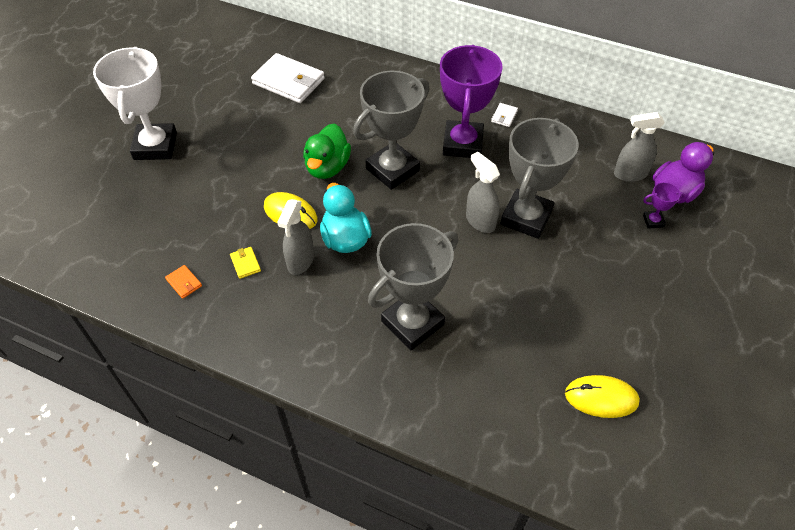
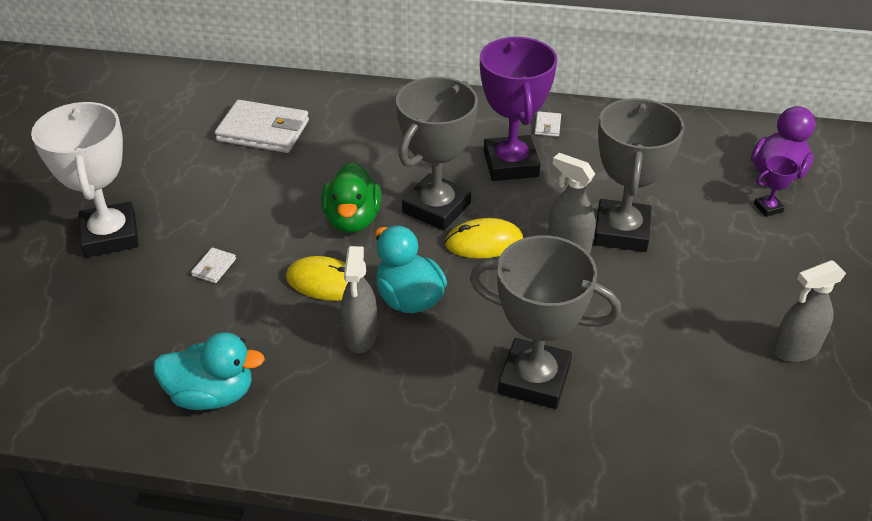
camera: 15 degrees left, 10 degrees down
orange wallet [165,265,202,299] -> turquoise duck [153,332,265,410]
yellow wallet [230,247,261,279] -> none
grey trophy [368,223,458,351] -> grey trophy turned 75 degrees clockwise [470,235,621,409]
yellow mouse [565,375,640,418] -> yellow mouse moved to [445,218,523,259]
grey spray bottle [614,112,665,182] -> grey spray bottle moved to [773,260,846,362]
none -> white wallet [191,247,236,283]

